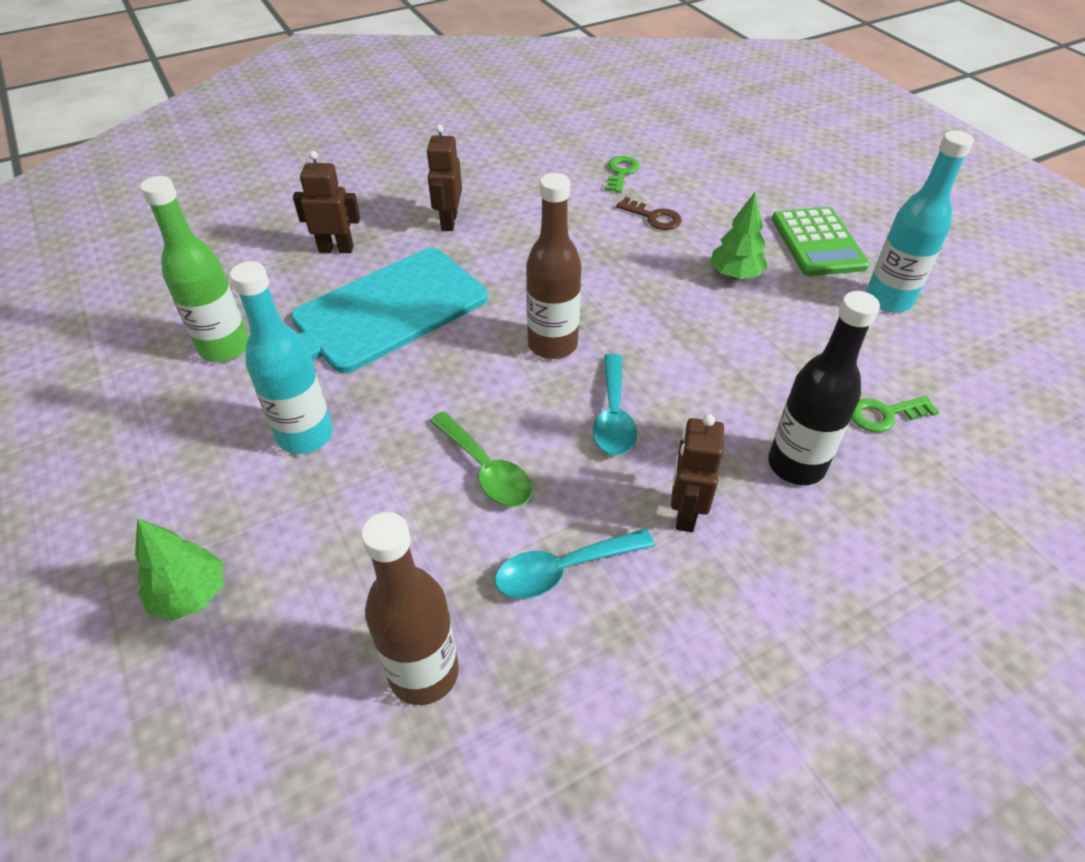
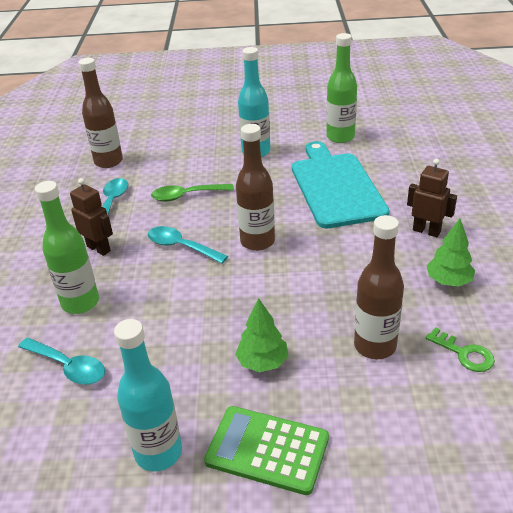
camera: 120 degrees right, 10 degrees down
green tree [135,518,223,621] -> green tree moved to [426,218,475,286]
brown robot [293,151,360,253] -> none
brown key [616,197,682,230] -> brown bottle [354,215,404,359]
black bottle [768,291,880,485] -> green bottle [35,181,99,314]
green key [851,396,939,432] -> turquoise spoon [18,338,105,385]

